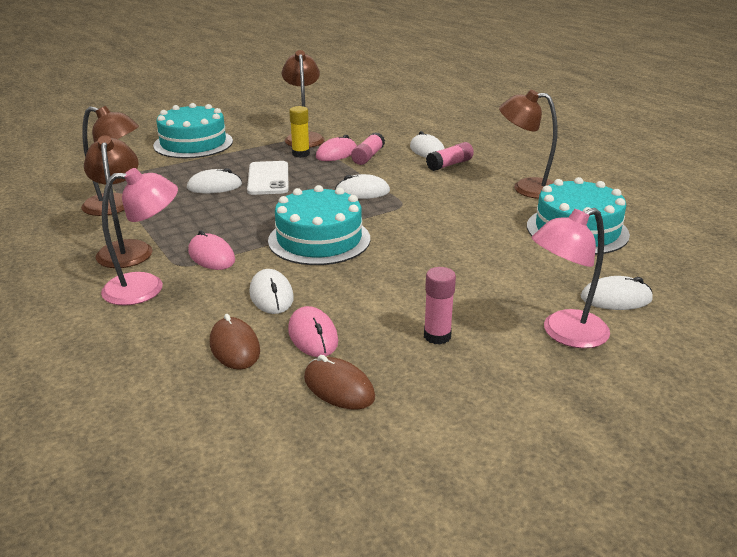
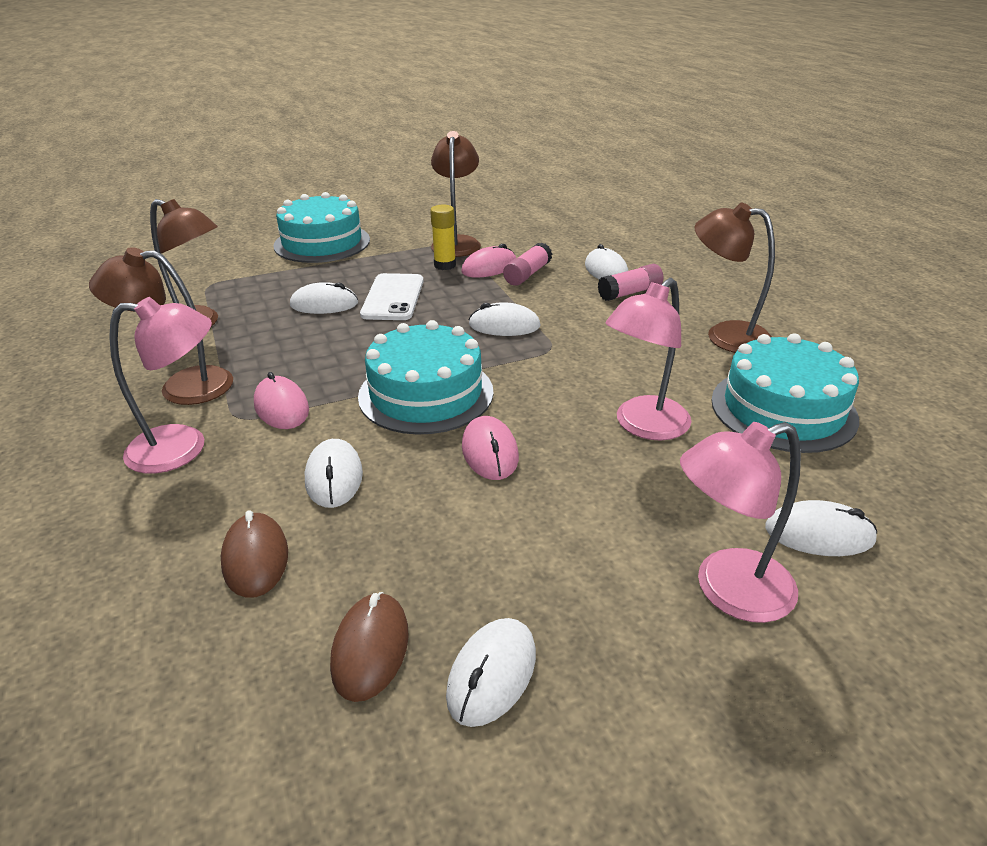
camera: 10 degrees right, 5 degrees up
brown lamp [84,135,153,268] -> brown lamp turned 90 degrees counterclockwise [89,247,233,405]
pink mouse [288,306,338,357] -> pink mouse moved to [462,416,519,480]
brown mouse [304,355,375,410] -> brown mouse turned 45 degrees clockwise [330,592,409,702]
pink glue stick [424,267,456,344] -> none
none -> white mouse [446,618,536,727]
none -> pink lamp [606,278,691,440]

